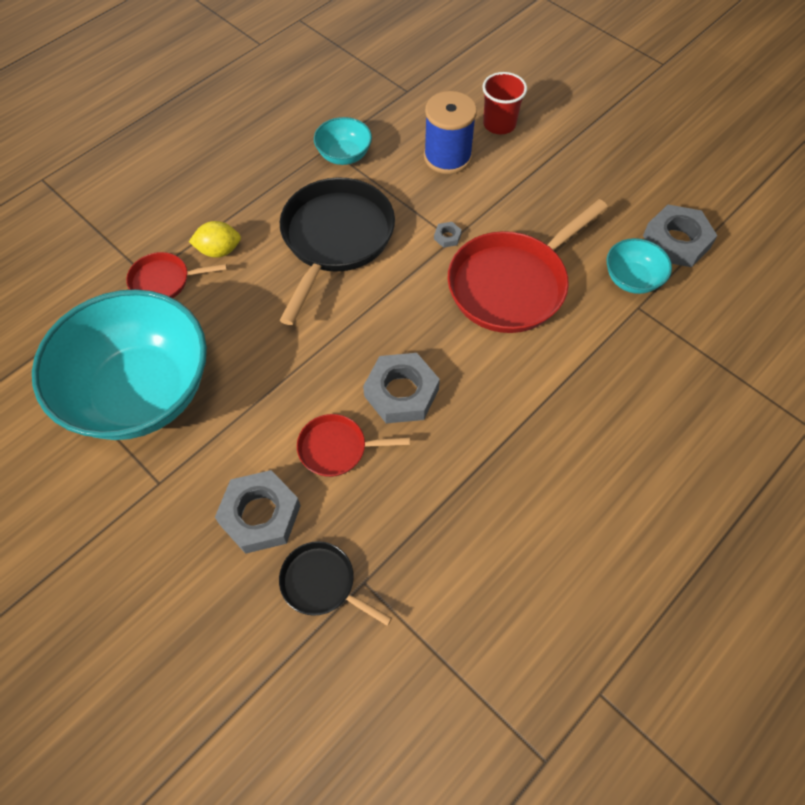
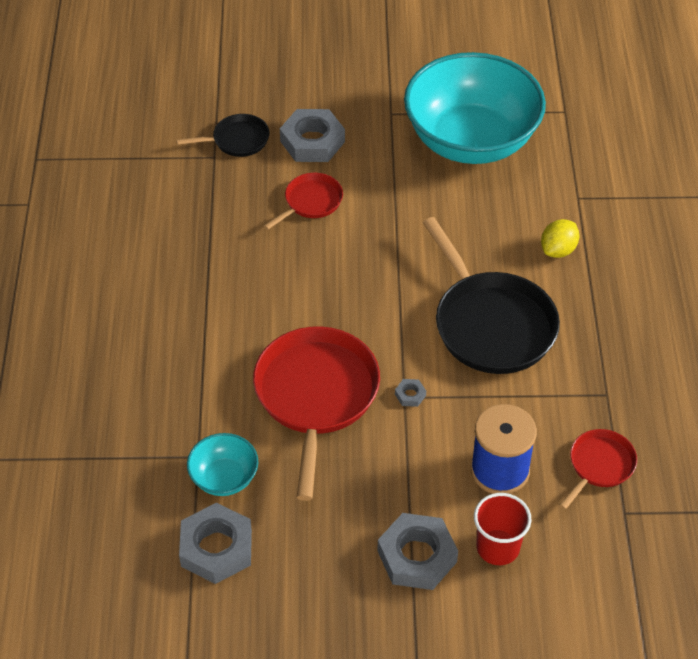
camera: 135 degrees right, 10 degrees down
red pan [126,252,227,298] -> red pan moved to [559,429,637,510]
turquoise bowl [314,117,372,165] -> none
grey nut [363,353,440,424] -> grey nut moved to [377,513,458,590]

